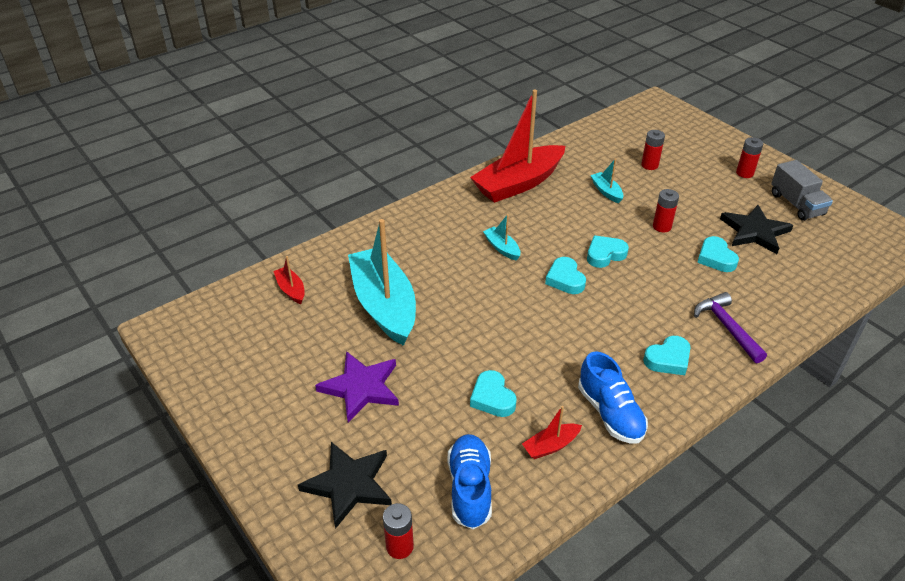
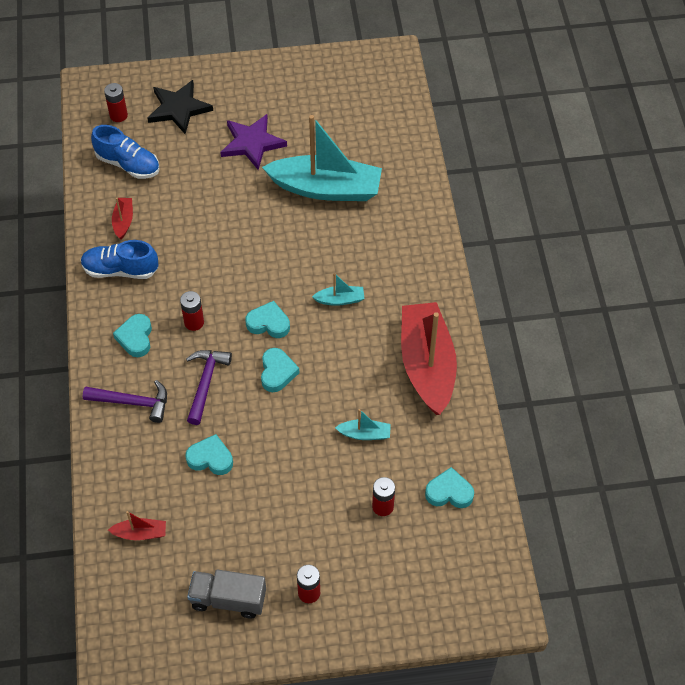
camera: 120 degrees right, 15 degrees up
red boat [273,256,305,304] -> red boat moved to [108,511,166,540]
turquoise heart [470,370,517,417] -> turquoise heart moved to [425,467,474,508]
red battery [653,189,679,232] -> red battery moved to [180,291,204,331]
black star [720,205,793,254] -> none
none -> purple hammer [186,350,232,425]

